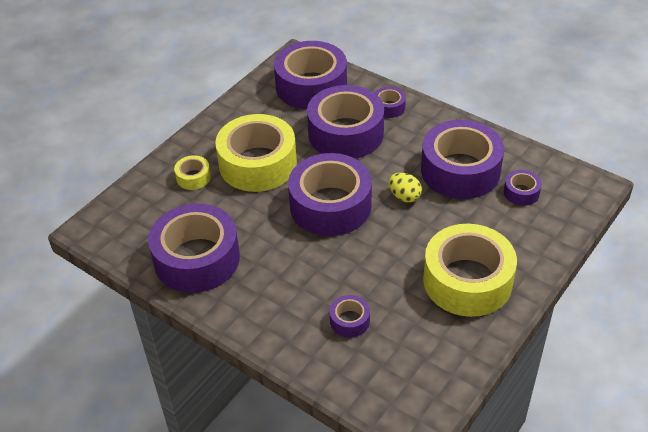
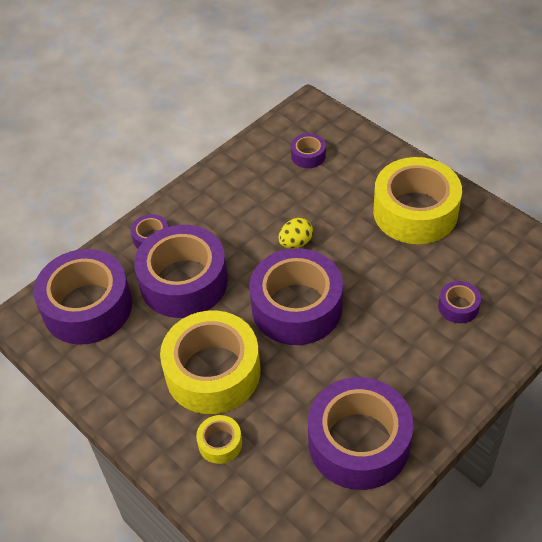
camera: 80 degrees left, 5 degrees up
purple tape [421,120,504,199] -> none

